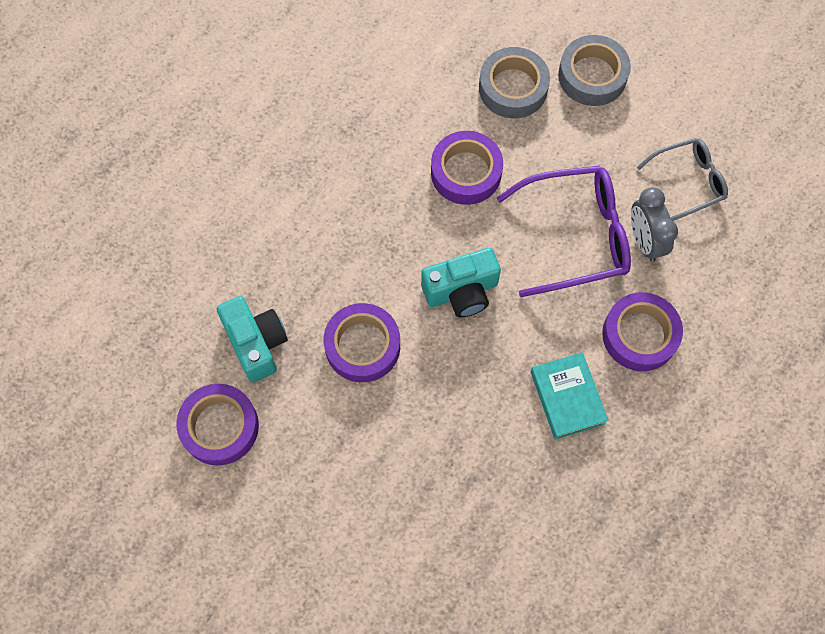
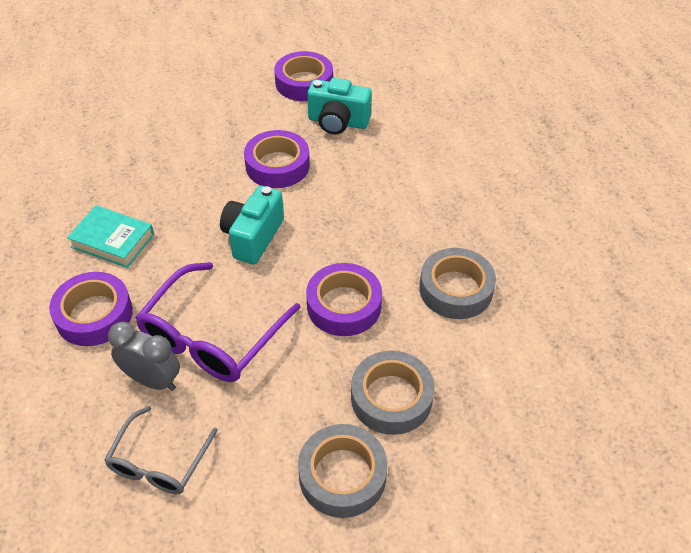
camera: 130 degrees right, 20 degrees down
none -> grey tape [419,248,496,319]

